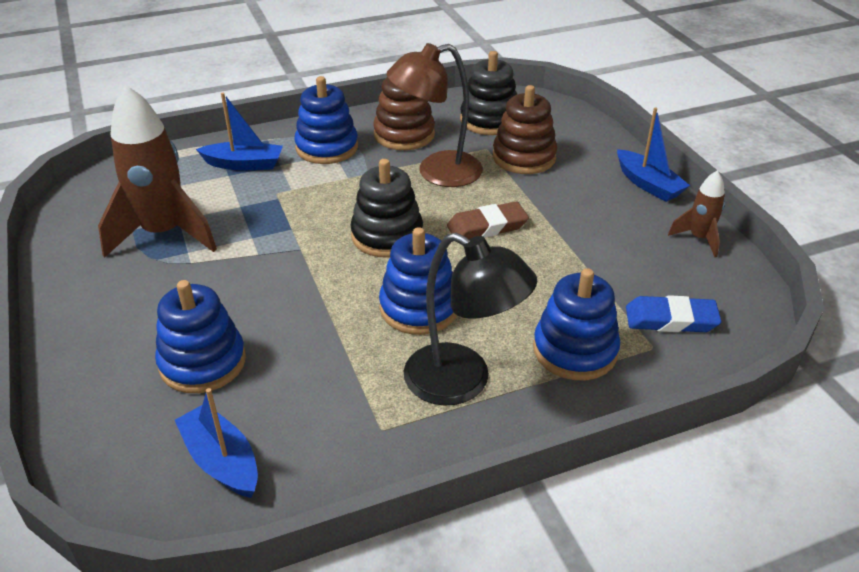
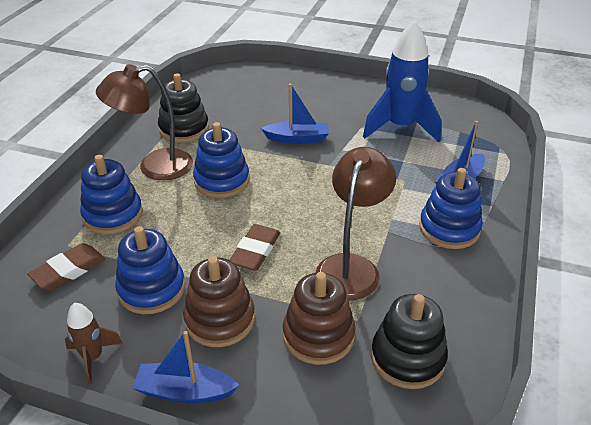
camera: 130 degrees right, 0 degrees up
brown rocket [98,85,217,258] -> blue rocket [363,20,441,142]
blue stacking toy [155,280,246,393] -> blue stacking toy moved to [115,226,185,314]
blue boat [175,388,258,498] -> blue boat moved to [261,84,329,144]
black stacking toy [350,159,423,258] -> black stacking toy moved to [158,73,209,143]
brown stacking toy [373,77,435,150] -> brown stacking toy moved to [183,256,255,347]
black lamp [404,232,537,406] -> brown lamp [96,64,193,180]
blue eraser [626,295,721,332] -> brown eraser [27,243,105,291]

